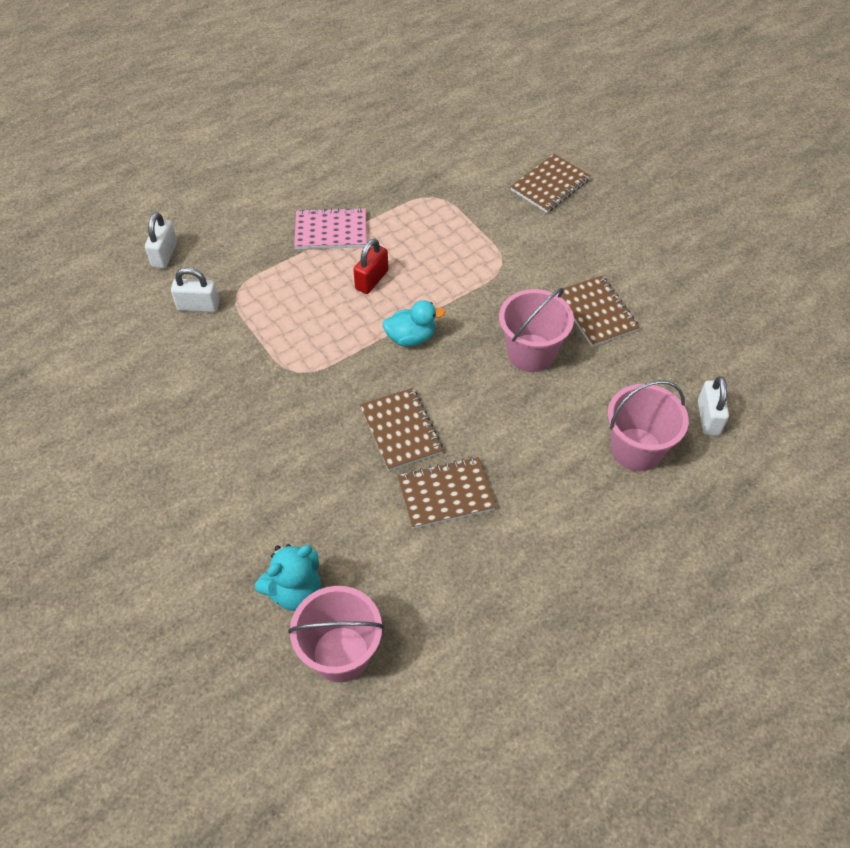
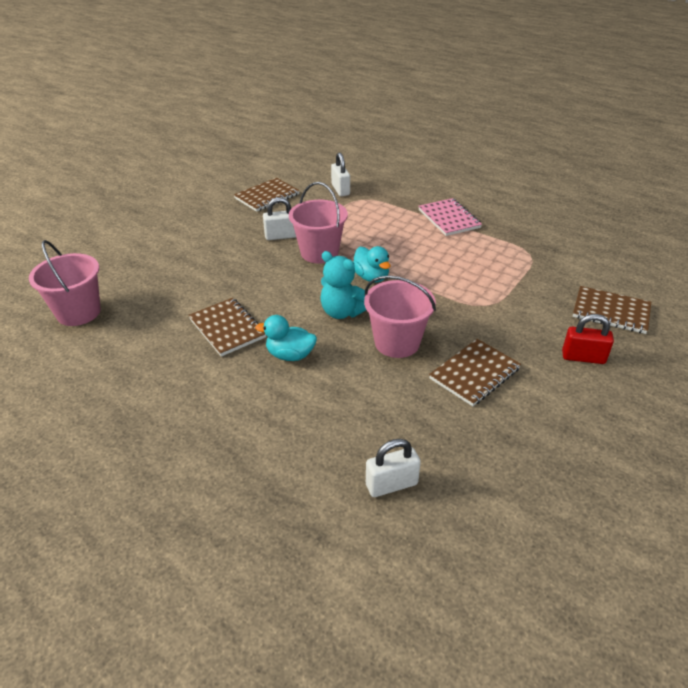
camera: 70 degrees right, 15 degrees down
white padlock [145,212,177,268] -> white padlock moved to [263,197,296,240]
turquoise teddy bear [255,544,321,611] -> turquoise teddy bear moved to [320,251,366,319]
red padlock [353,238,388,294] -> red padlock moved to [562,314,614,364]
brown notebook [360,388,443,471] -> brown notebook moved to [234,178,300,212]
pink bucket [607,380,689,471] -> pink bucket moved to [289,182,348,264]
none -> turquoise duck [255,315,317,361]

